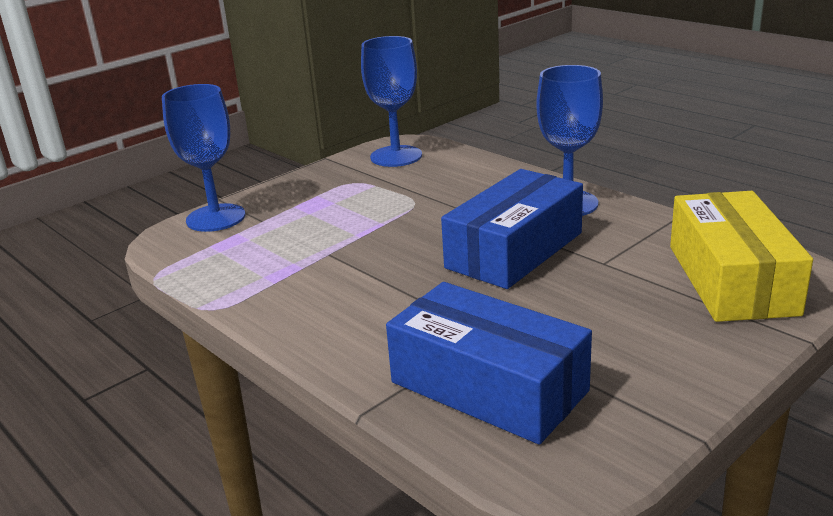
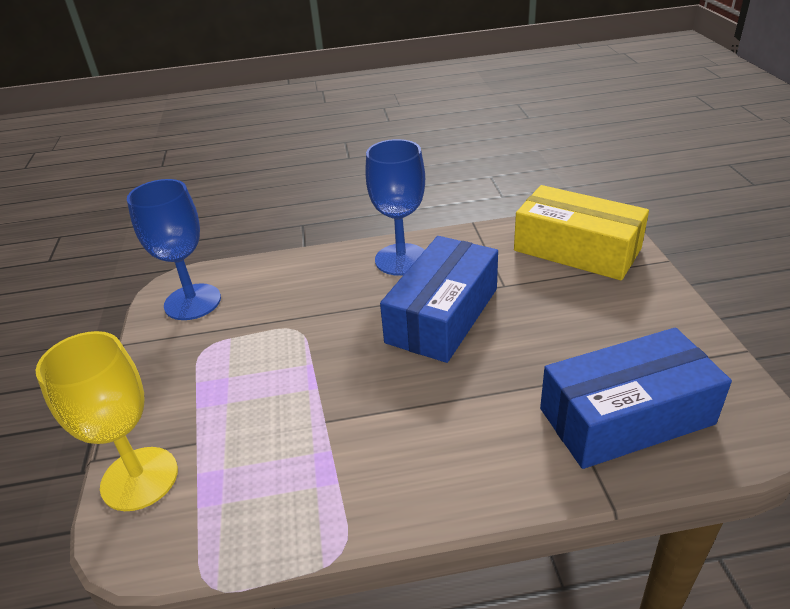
camera: 55 degrees left, 10 degrees up
blue goblet [162,84,245,232] -> yellow goblet [35,331,178,511]
blue box [441,169,583,289] -> blue box turned 45 degrees clockwise [380,236,498,363]

